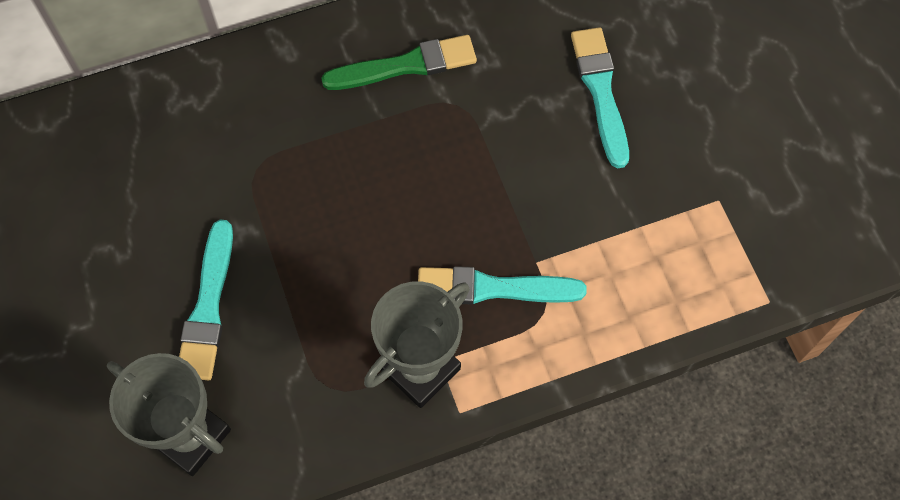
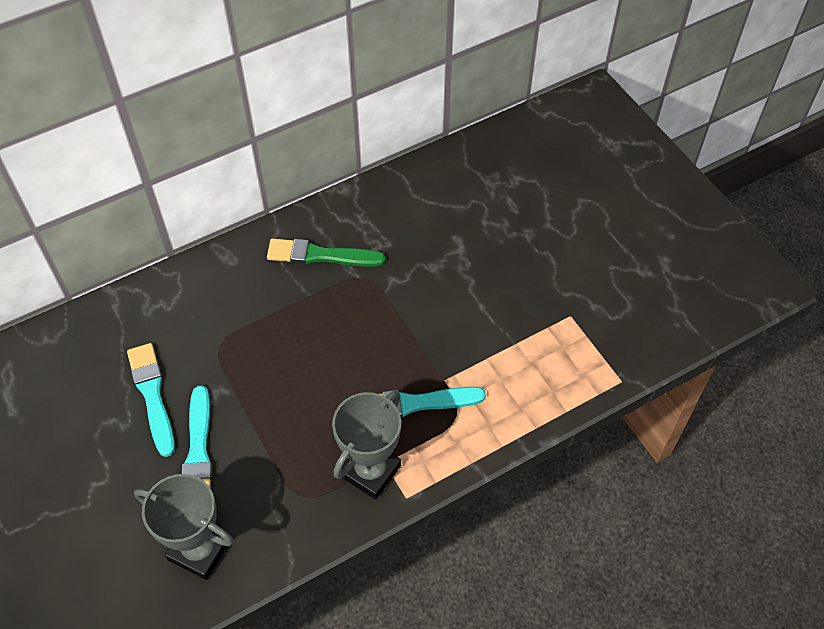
camera: 10 degrees left, 10 degrees down
green brush [321,35,477,90] -> green brush turned 150 degrees counterclockwise [267,238,385,267]
turquoise brush [571,27,629,168] -> turquoise brush moved to [127,343,175,457]

